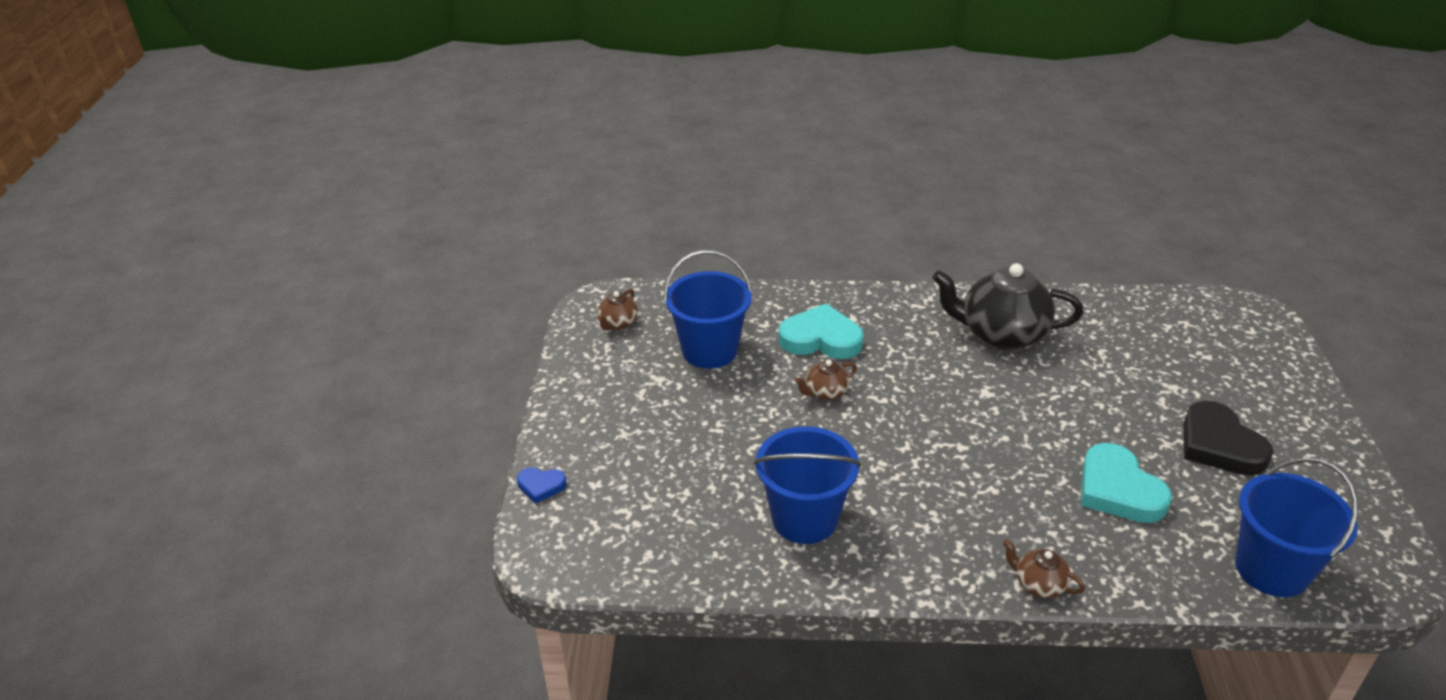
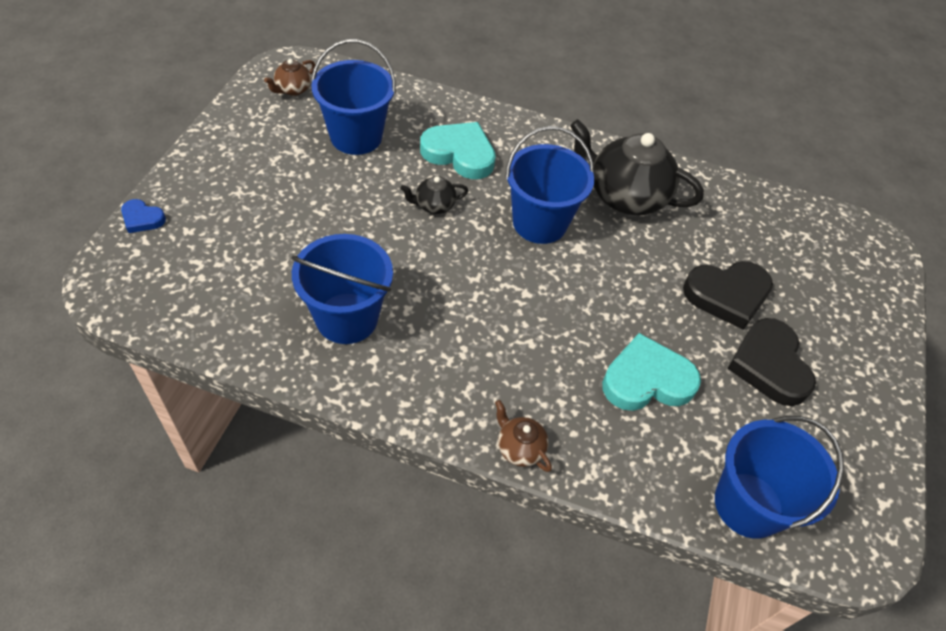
camera: 10 degrees right, 15 degrees up
brown teapot [795,360,857,400] -> black teapot [400,176,468,214]
turquoise heart [1081,443,1172,523] -> turquoise heart turned 90 degrees clockwise [602,333,701,411]
none -> blue bucket [505,126,594,244]
none -> black heart [683,261,773,330]

